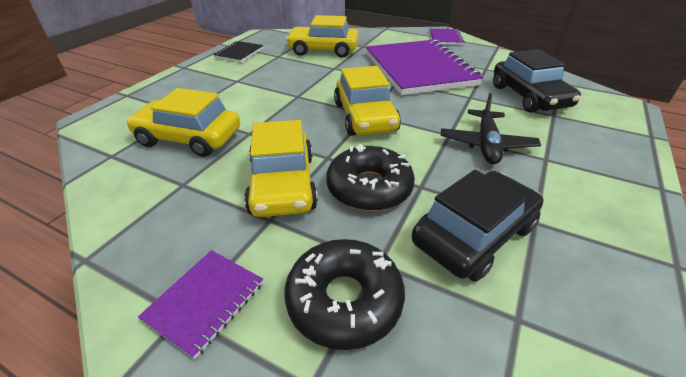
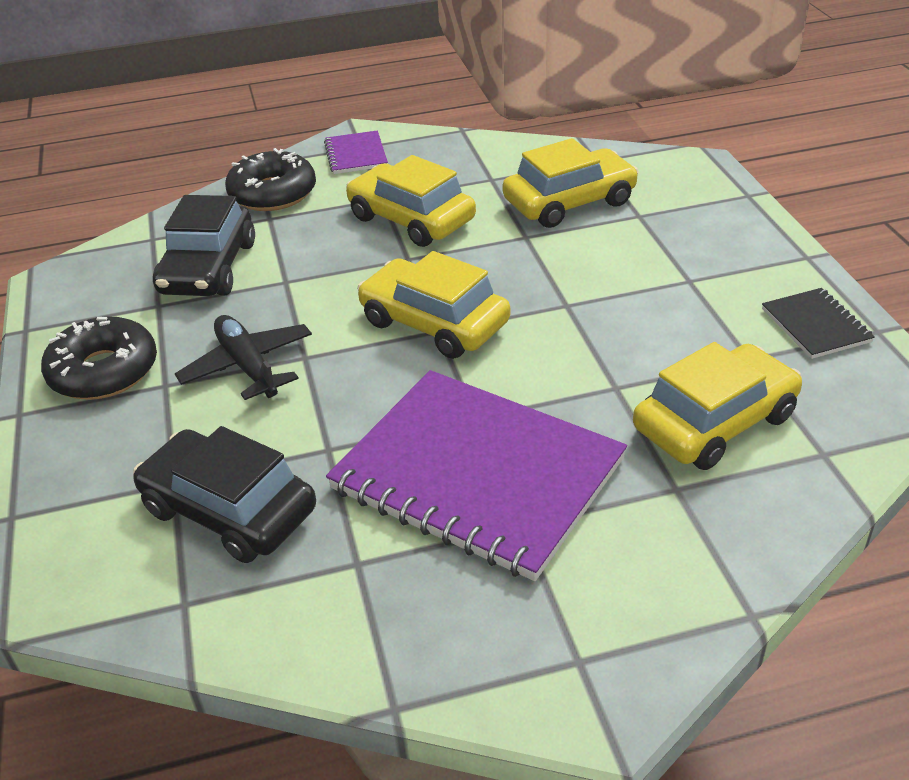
camera: 140 degrees right, 0 degrees up
black donut [326,144,415,211] -> black donut moved to [41,316,157,400]
purple notebook [429,29,465,45] -> none

